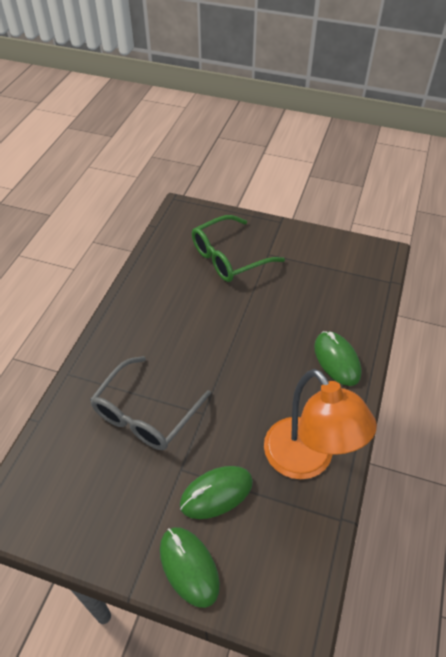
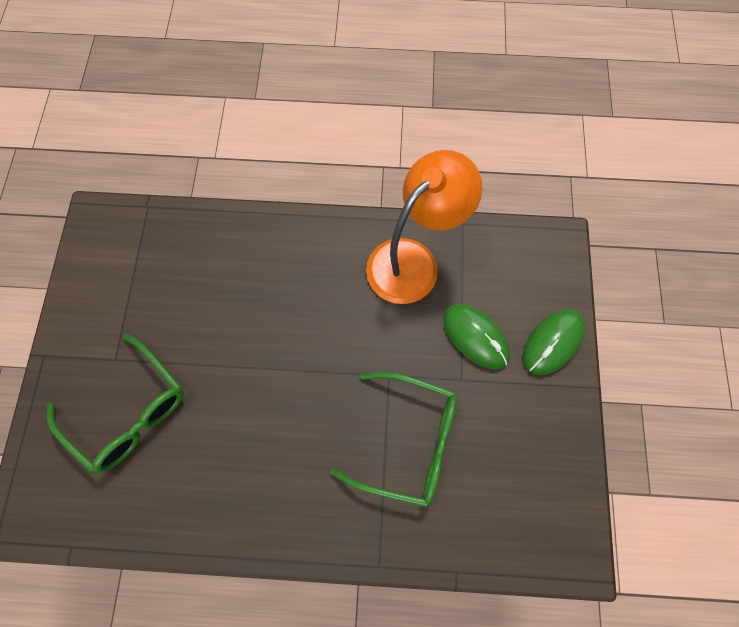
camera: 105 degrees left, 20 degrees up
grey glasses [90,356,211,450] -> green glasses [330,372,457,507]
green mouse [314,331,361,386] -> none

